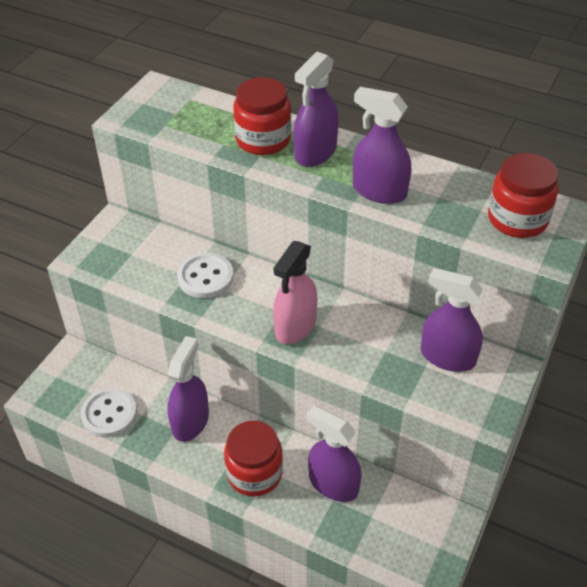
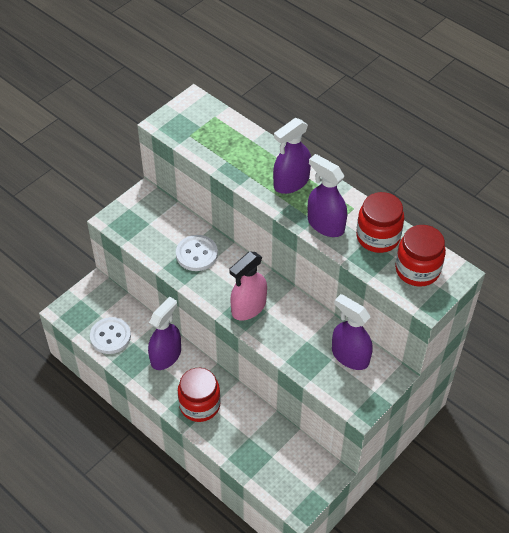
camera: 15 degrees right, 5 degrees up
red jar [234,77,291,155] -> red jar moved to [356,192,404,253]
purple spray bottle [307,405,362,502] -> none

